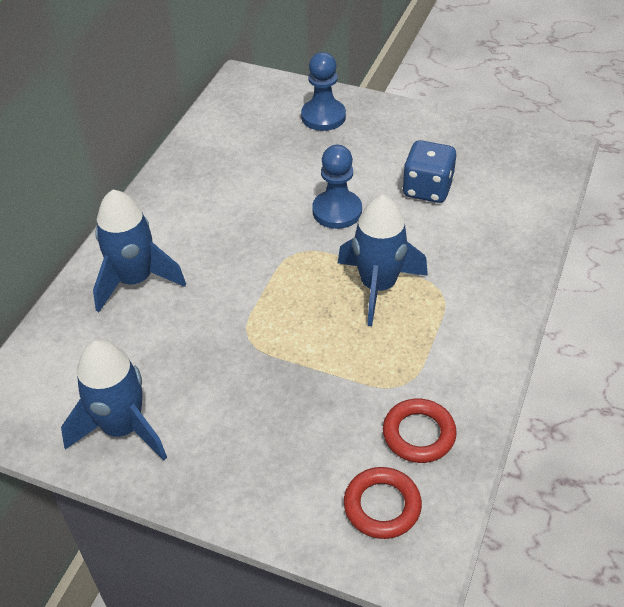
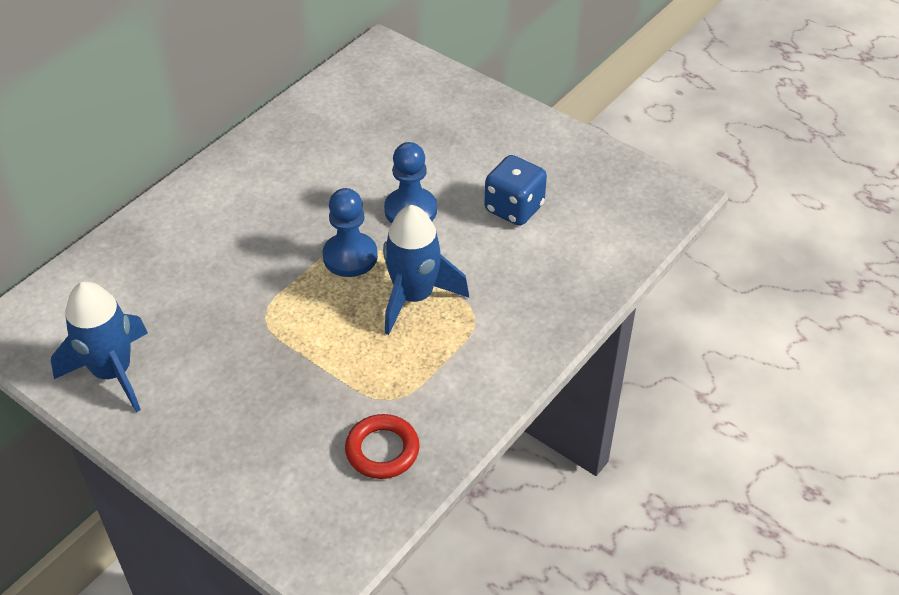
camera: 15 degrees right, 0 degrees up
blue rocket [93,190,186,312] -> none
blue pawn [301,52,346,131] -> blue pawn moved to [323,188,378,277]
red ring [344,467,422,539] -> none

